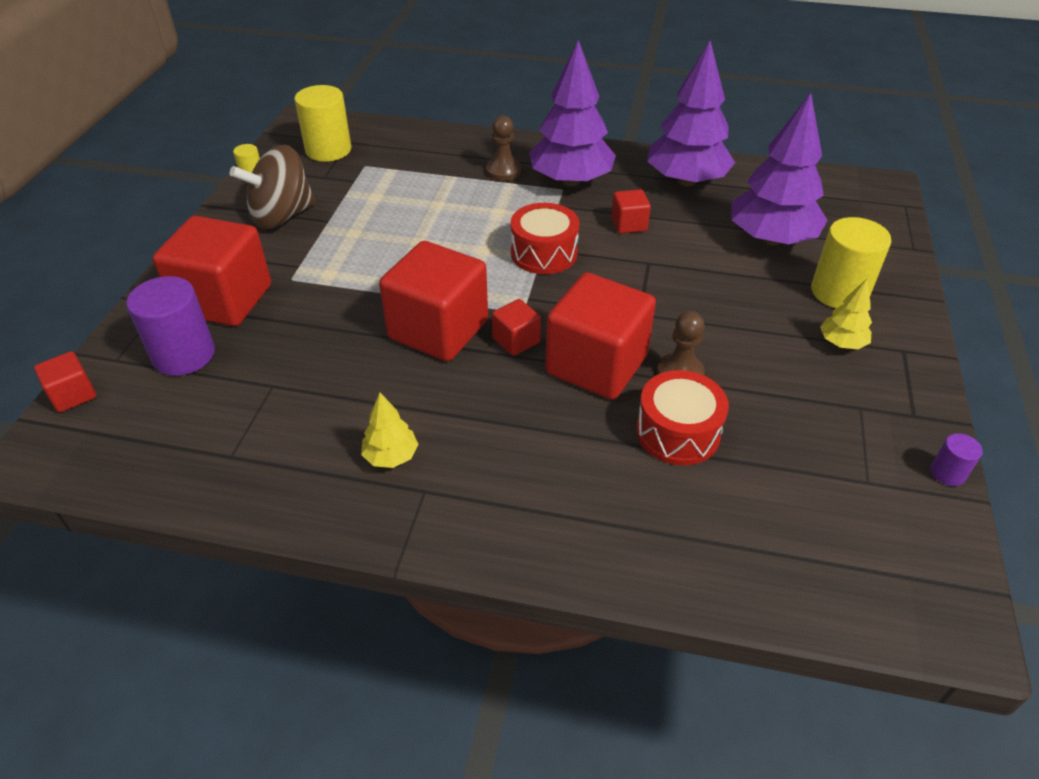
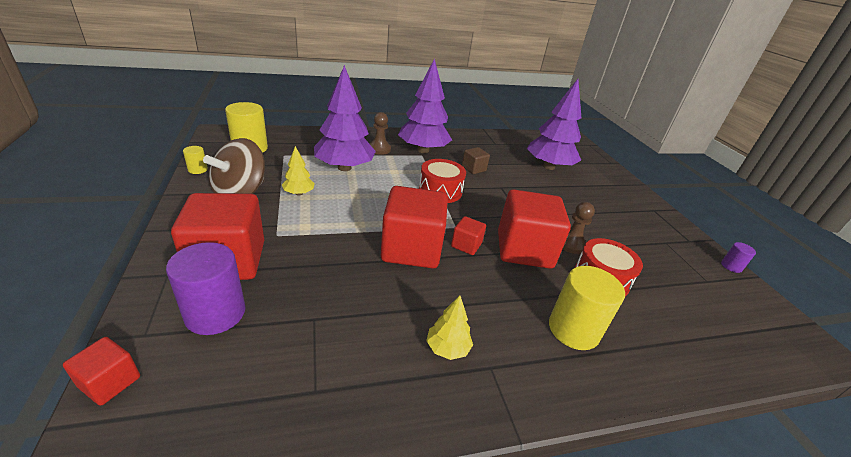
camera: 30 degrees left, 10 degrees down
red cube [611,189,651,234] -> brown cube [462,147,490,174]
purple tree [647,41,735,187] -> purple tree moved to [314,65,376,171]
yellow cylinder [811,217,891,308] -> yellow cylinder moved to [549,266,625,350]
yellow tree [820,279,872,349] -> yellow tree moved to [282,146,315,196]

